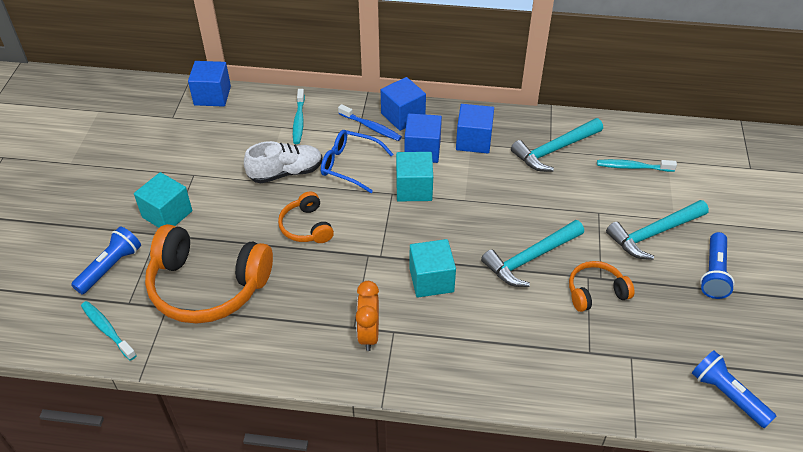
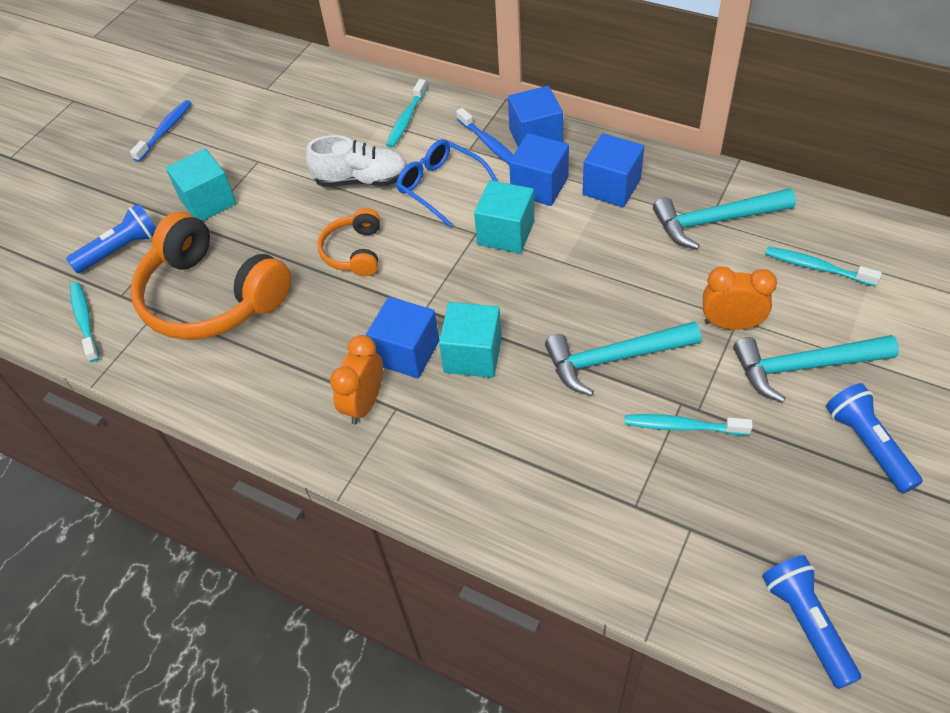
camera: 25 degrees right, 5 degrees up
blue cube [188,61,231,107] -> blue cube moved to [366,297,439,378]
orange headphones [569,261,635,312] -> turquoise toothbrush [625,414,753,435]
blue flashlight [700,232,735,299] -> blue flashlight turned 120 degrees clockwise [826,383,923,493]
none -> blue toothbrush [130,100,192,162]
none -> orange clock [703,267,777,330]

